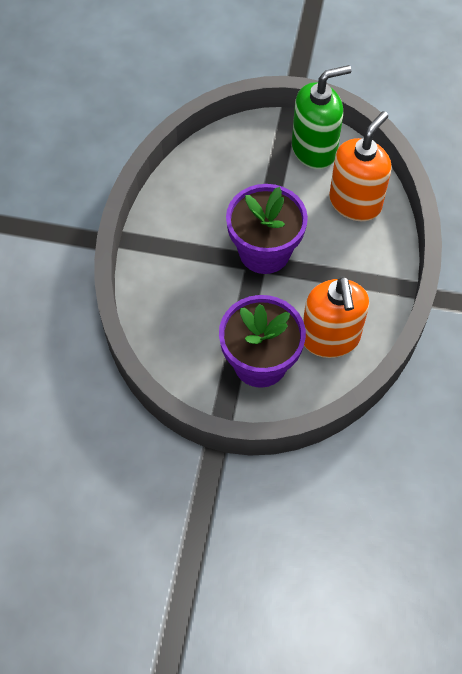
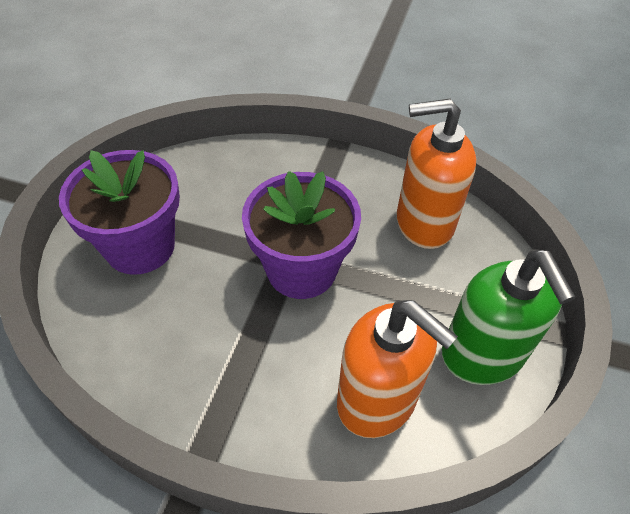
camera: 95 degrees right, 10 degrees down
orange soap dispenser [303,276,369,358] -> orange soap dispenser moved to [397,98,476,249]

